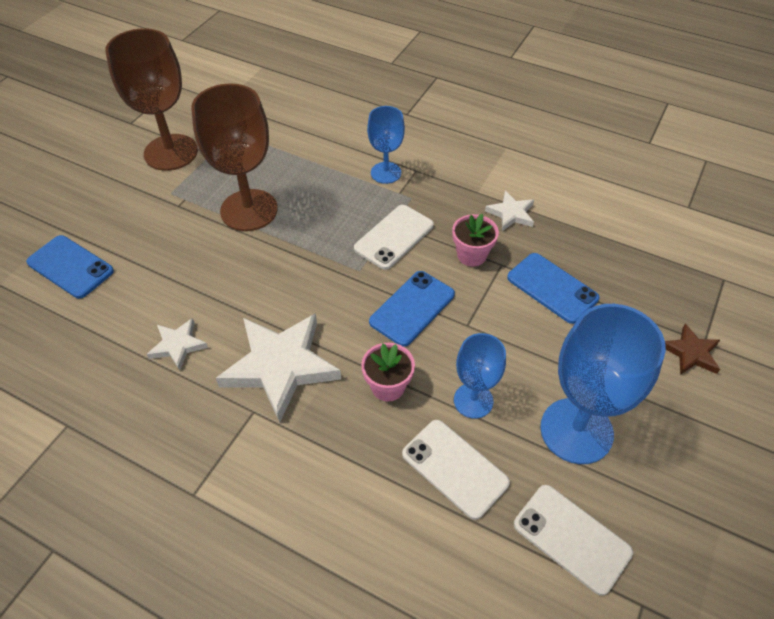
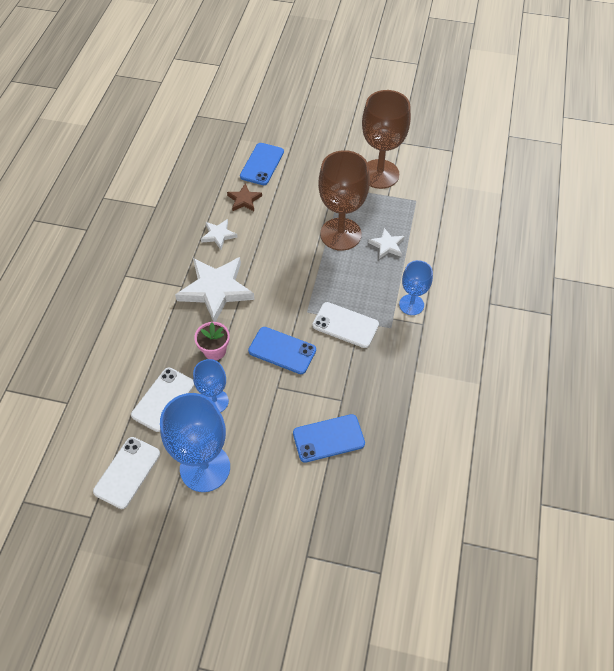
camera: 75 degrees right, 5 degrees up
pink flower pot [452,214,499,267] -> none
white star [485,191,534,231] -> white star moved to [368,228,405,259]
blue phone [507,253,599,324] -> blue phone turned 45 degrees clockwise [293,414,365,463]
brown star [665,324,720,375] -> brown star moved to [227,183,262,211]

